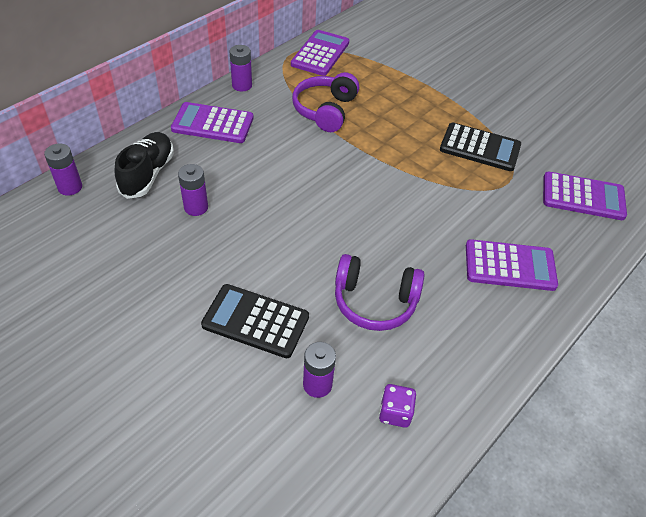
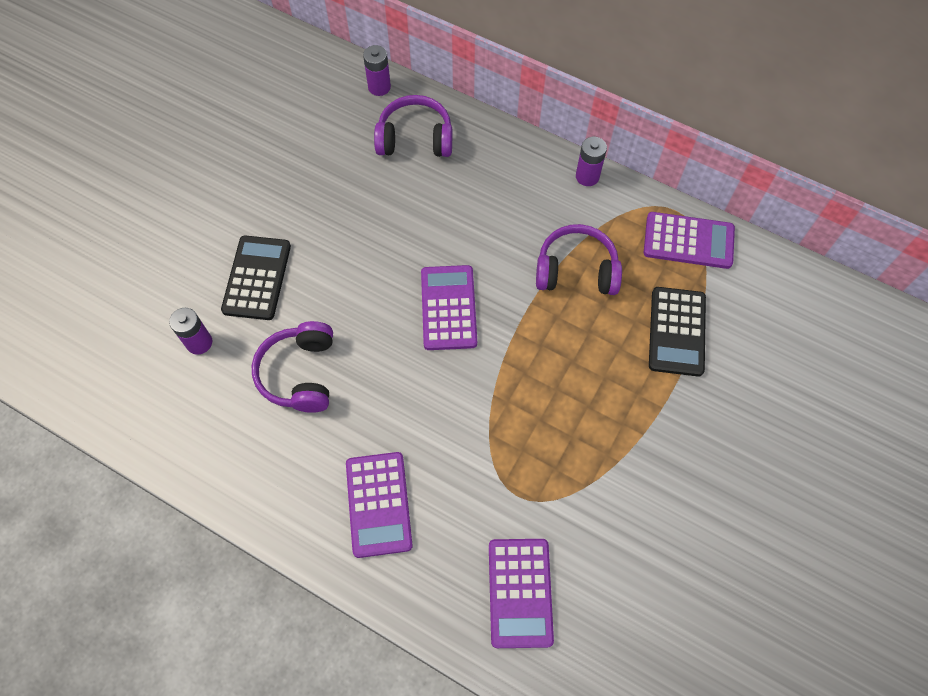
camera: 80 degrees right, 15 degrees up
black shoe [115,132,174,199] -> purple headphones [374,95,452,157]
purple calculator [171,102,254,143] -> purple calculator moved to [421,265,477,350]
purple battery [178,164,208,216] -> none
purple dice [379,384,416,428] -> none
black calculator [440,123,521,171] -> black calculator moved to [649,287,706,377]

